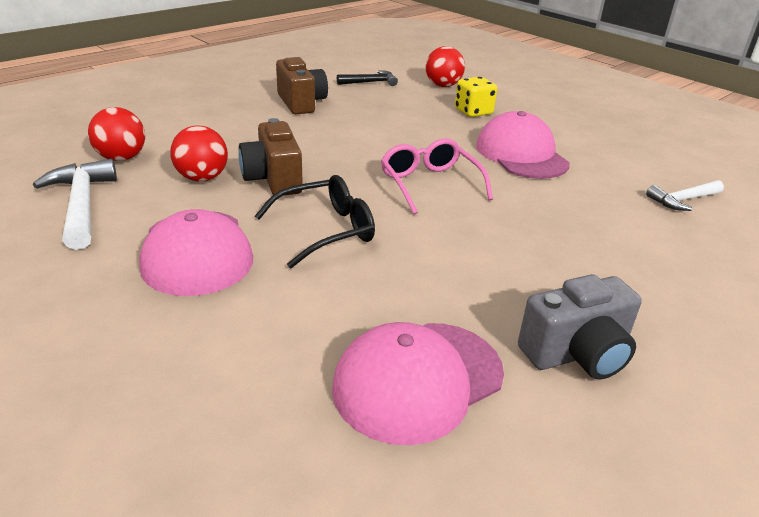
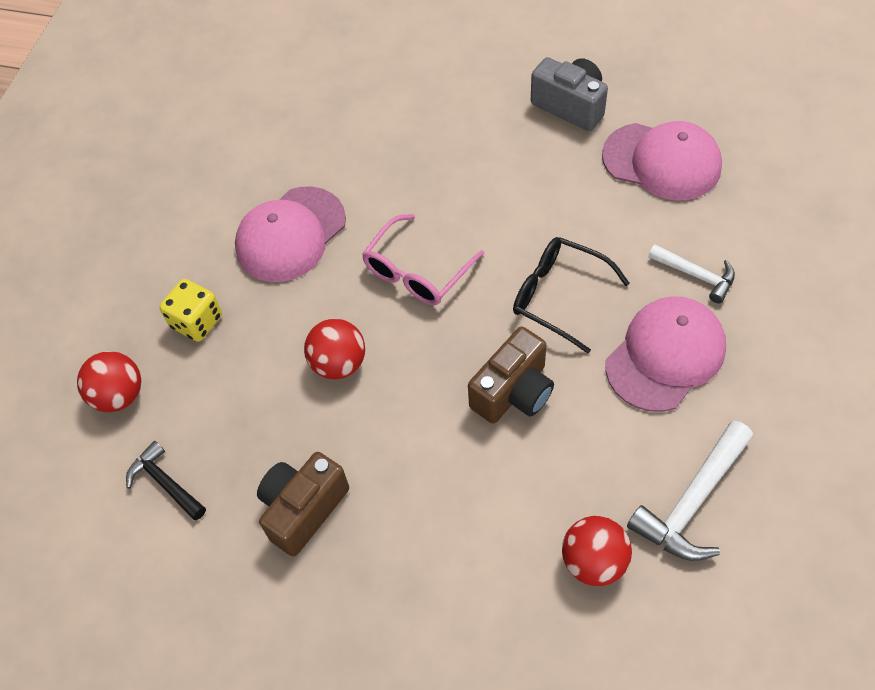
camera: 115 degrees left, 25 degrees up
red ball [170,126,228,182] -> red ball moved to [304,319,365,380]
white hammer [646,180,724,211] -> white hammer moved to [648,244,735,303]

